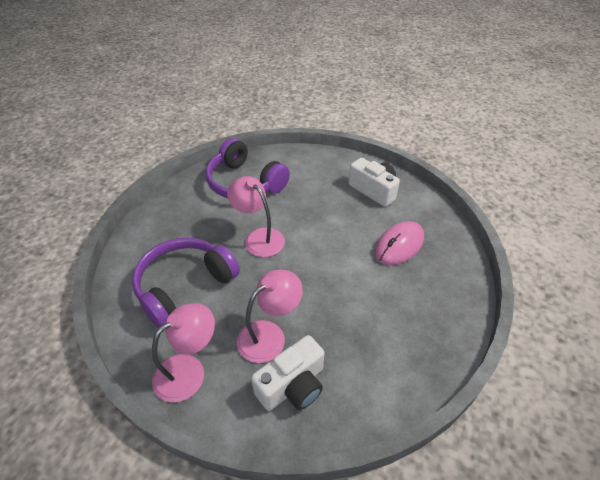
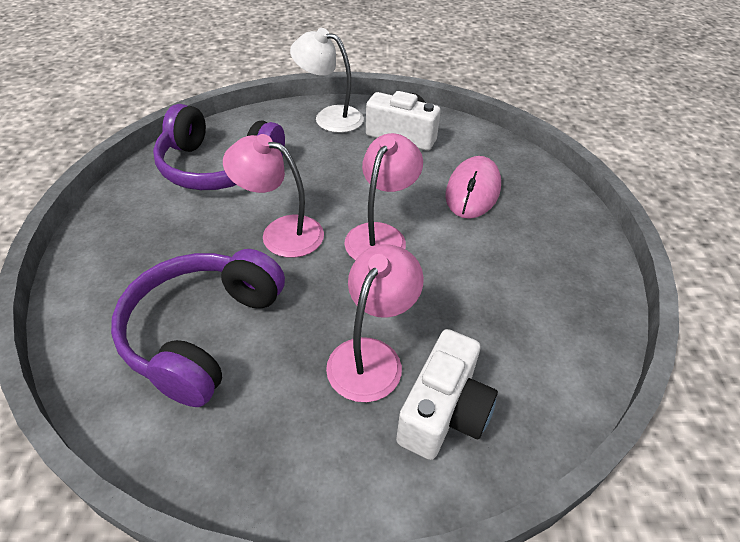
camera: 25 degrees left, 0 degrees up
pink lamp [152,303,215,402] -> pink lamp moved to [344,133,423,260]
none -> white lamp [290,28,364,133]

